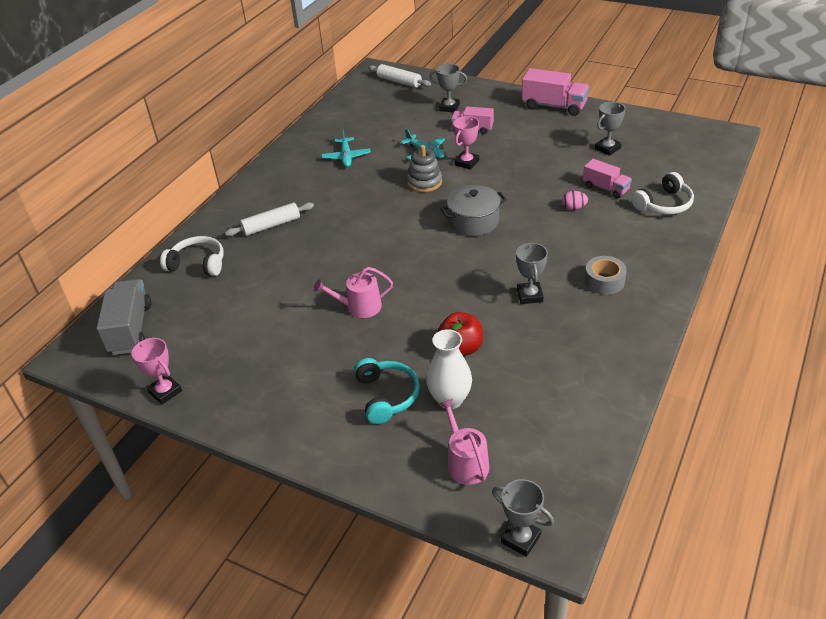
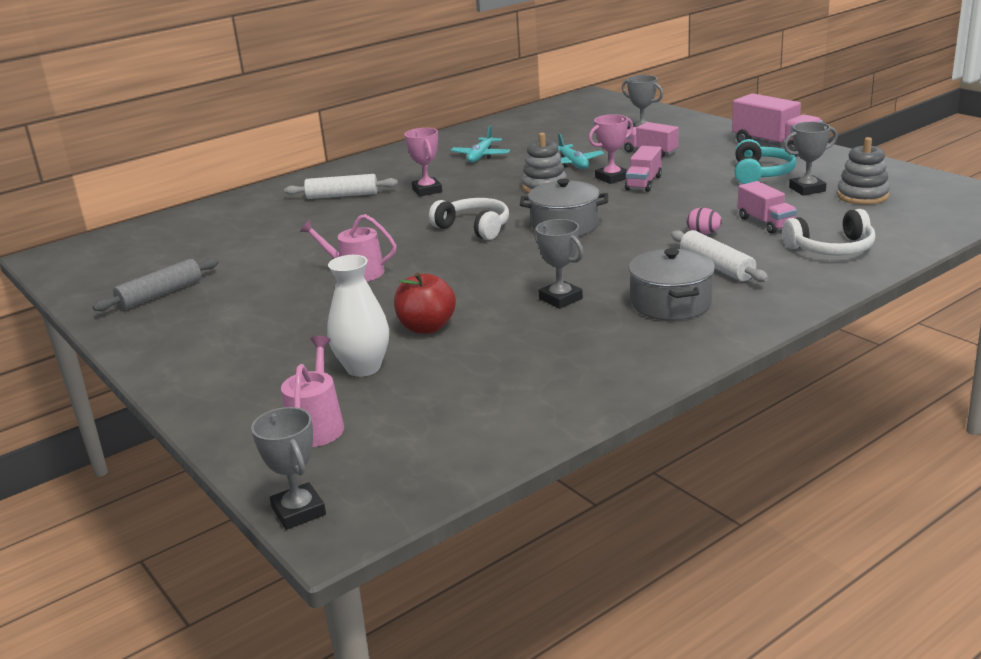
camera: 25 degrees right, 15 degrees down
grey truck [96,279,151,355] -> none
pink trophy [132,338,182,405] -> pink trophy moved to [404,128,442,197]
white headphones [160,236,224,276] -> white headphones moved to [429,198,509,240]
turquoise headphones [354,358,420,424] -> turquoise headphones moved to [735,139,797,184]
white rolling pin [368,64,431,88] -> white rolling pin moved to [671,230,768,282]
grey trophy [516,242,548,304] -> grey trophy turned 60 degrees counterclockwise [534,219,584,309]
grey tape [584,256,627,295] -> grey pot [629,248,715,320]
none -> grey rolling pin [93,258,219,311]
none -> pink truck [625,146,662,192]
none -> grey stacking toy [837,137,890,205]

